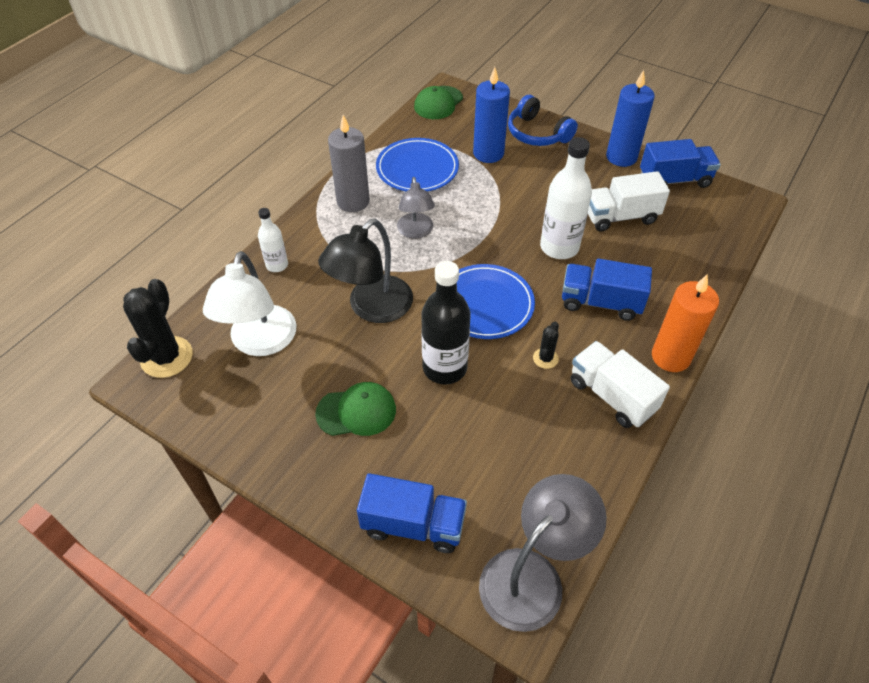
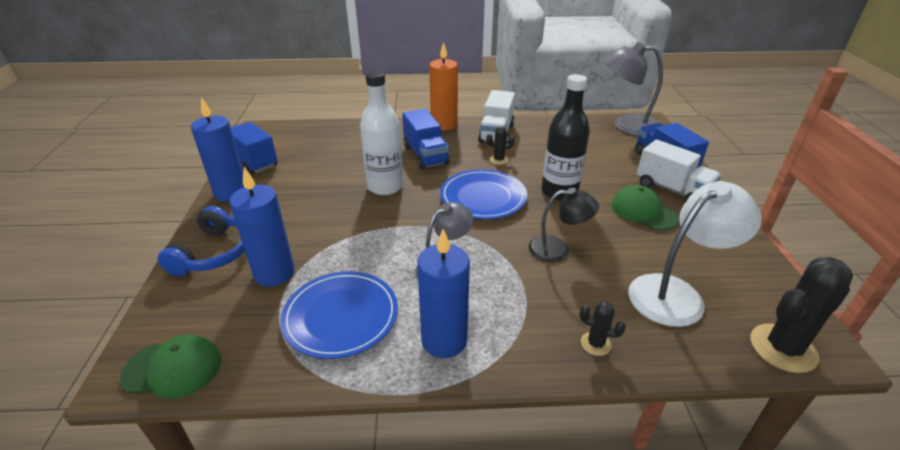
camera: 125 degrees left, 15 degrees down
white bottle [258,208,288,272] -> black cactus [580,302,626,356]
black lamp [318,219,413,323] -> black lamp [529,188,599,262], size x0.63
grey candle [328,115,370,212] -> blue candle [417,229,470,358]
white truck [588,171,670,231] -> white truck moved to [637,140,721,202]

